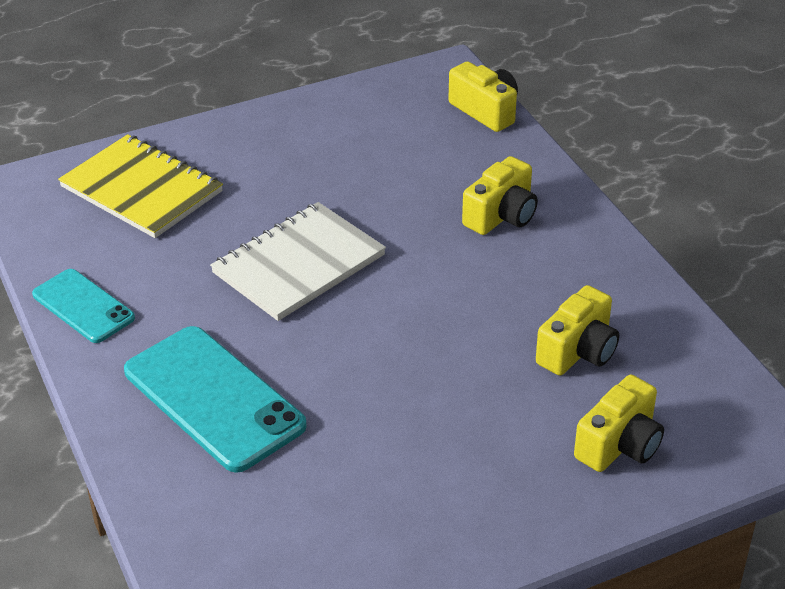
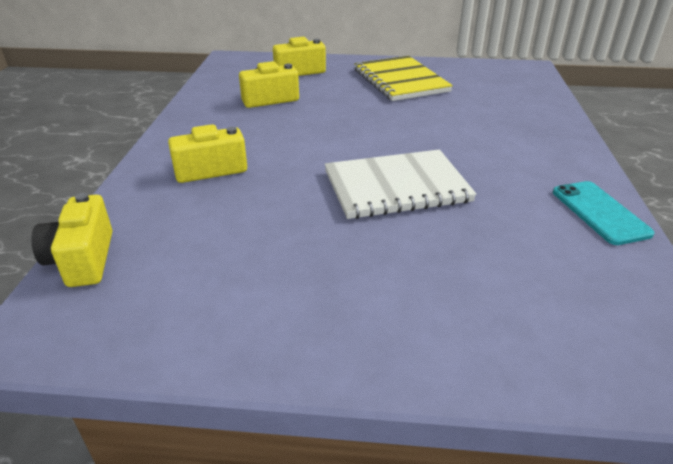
camera: 150 degrees left, 5 degrees down
yellow notebook [58,134,223,238] -> yellow notebook moved to [354,56,453,101]
turquoise phone [124,326,307,473] -> none

